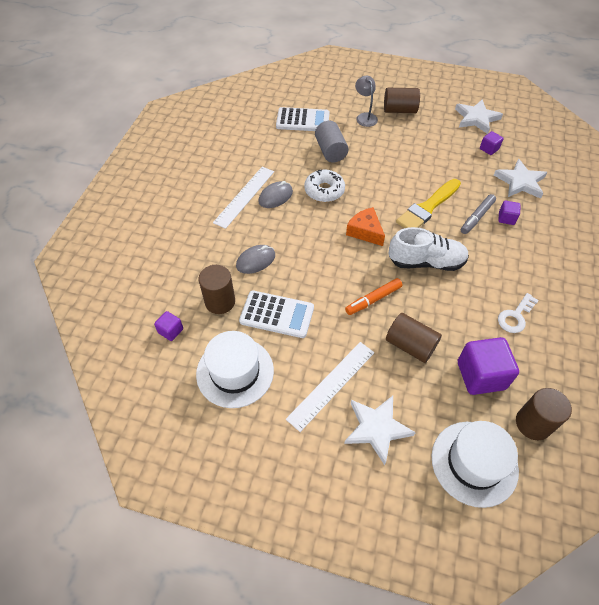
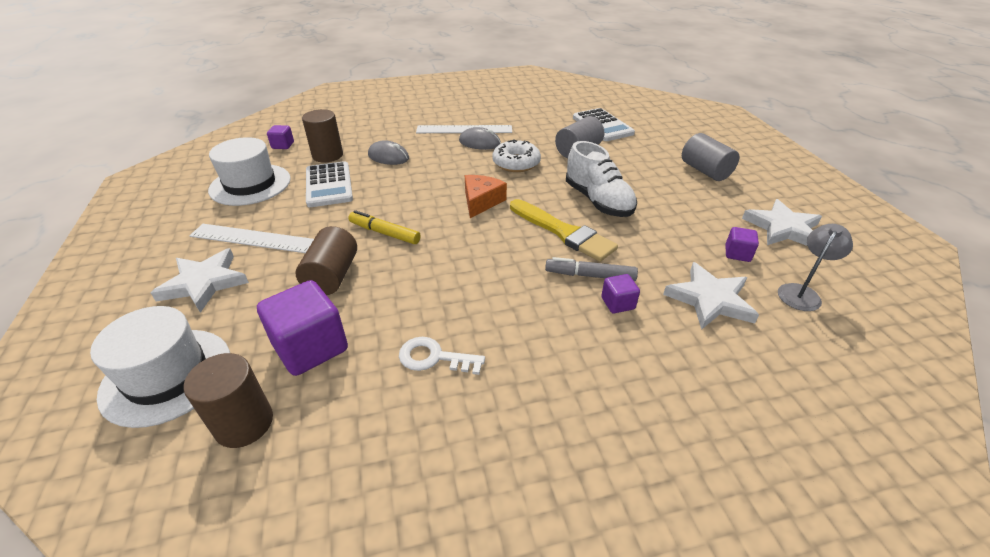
camera: 60 degrees right, 15 degrees down
orange marker [345,278,403,315] -> yellow marker [348,210,421,244]
grey lamp [355,76,378,127] -> grey lamp moved to [778,224,853,311]
brown cylinder [384,88,420,113] -> grey cylinder [682,133,739,181]
white shoe [389,227,469,271] -> white shoe moved to [566,141,637,217]
yellow brush [396,179,461,228] -> yellow brush turned 150 degrees counterclockwise [510,199,618,262]

